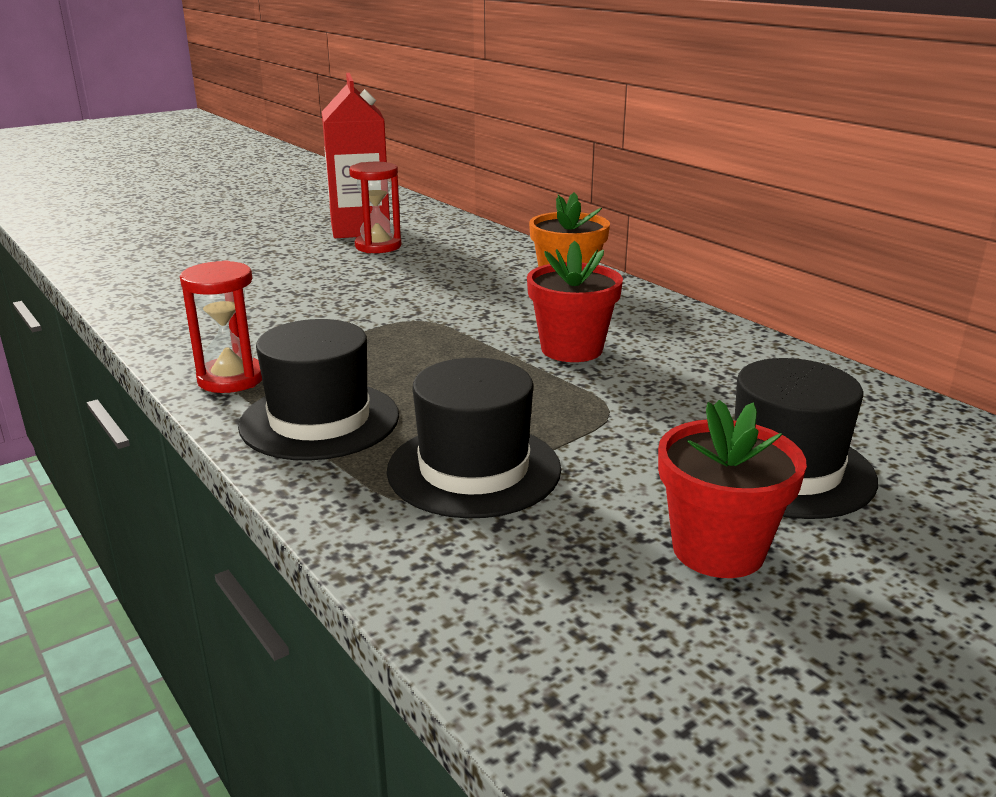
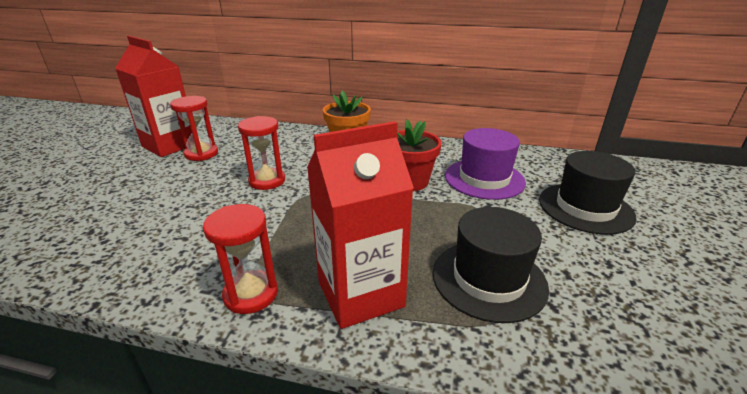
camera: 40 degrees left, 5 degrees up
black hat [238,319,399,461] -> red carton [307,121,414,329]
red flower pot [658,400,807,578] -> none
none -> red hourglass [238,116,285,190]
none -> purple hat [445,128,526,200]

